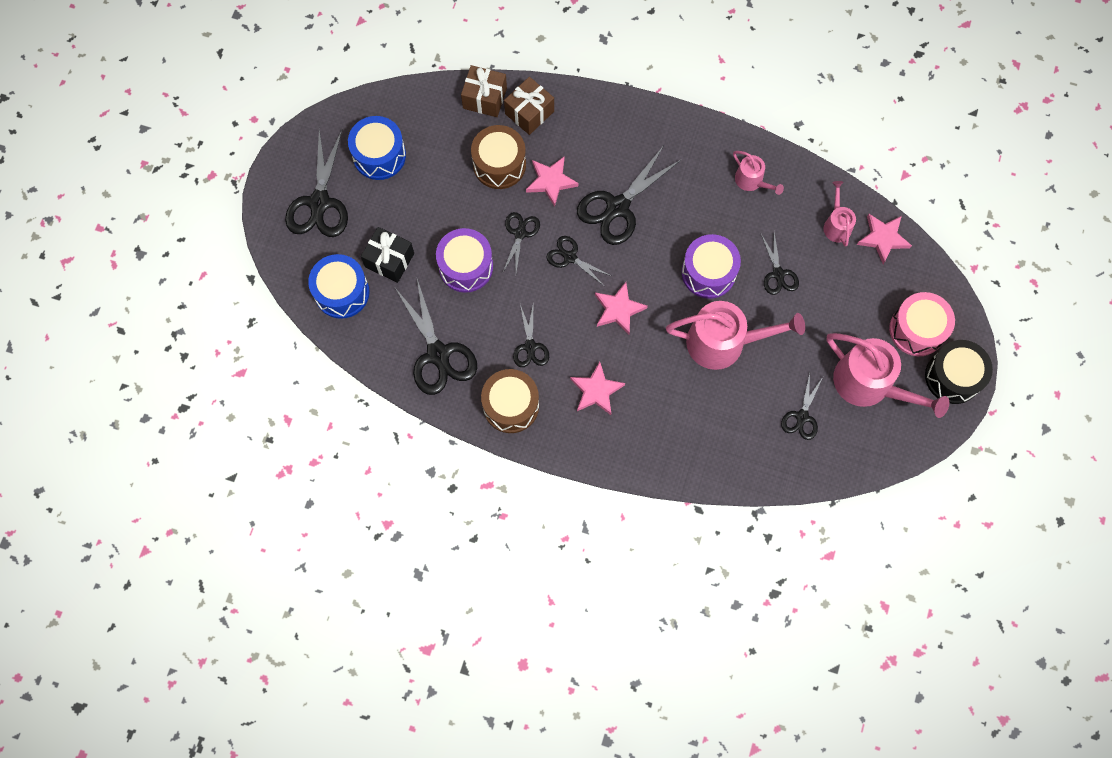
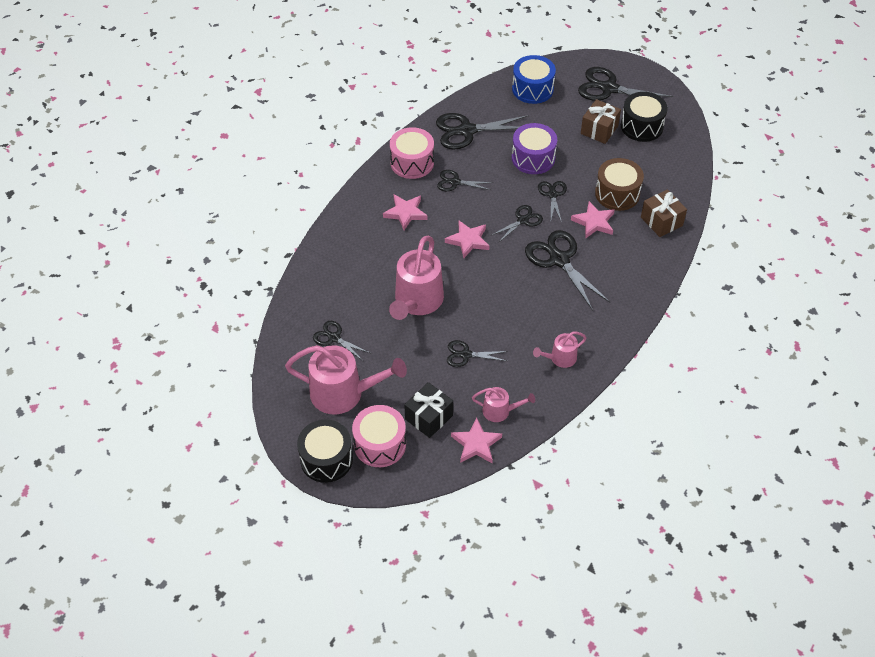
camera: 105 degrees right, 20 degrees down
blue drum [348,116,406,180] -> black drum [621,92,668,142]
black gift [361,227,414,283] -> black gift moved to [404,382,453,438]
brown gift [461,65,507,117] -> brown gift moved to [581,99,621,144]
brown drum [481,369,539,433] -> pink drum [390,127,434,179]
black scissors [503,212,540,273] -> black scissors turned 120 degrees counterclockwise [538,181,567,222]
purple drum [682,234,741,299] -> none
pink watering can [826,333,949,418] -> pink watering can turned 135 degrees counterclockwise [285,345,407,414]

